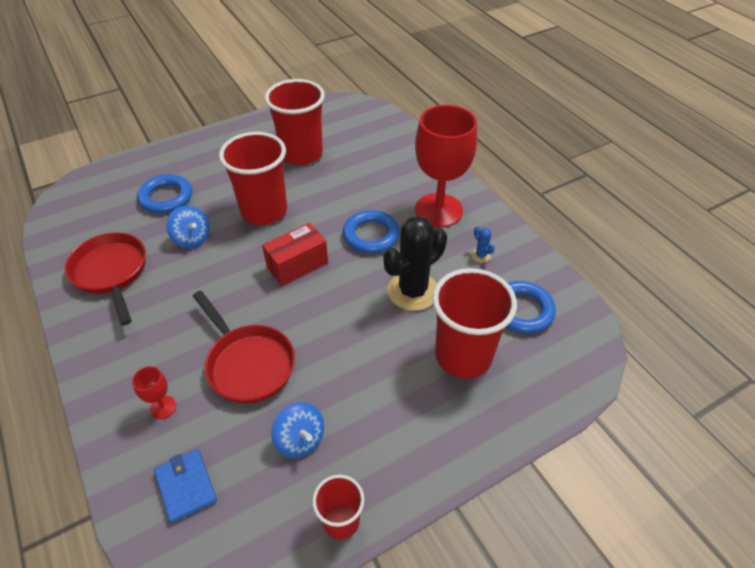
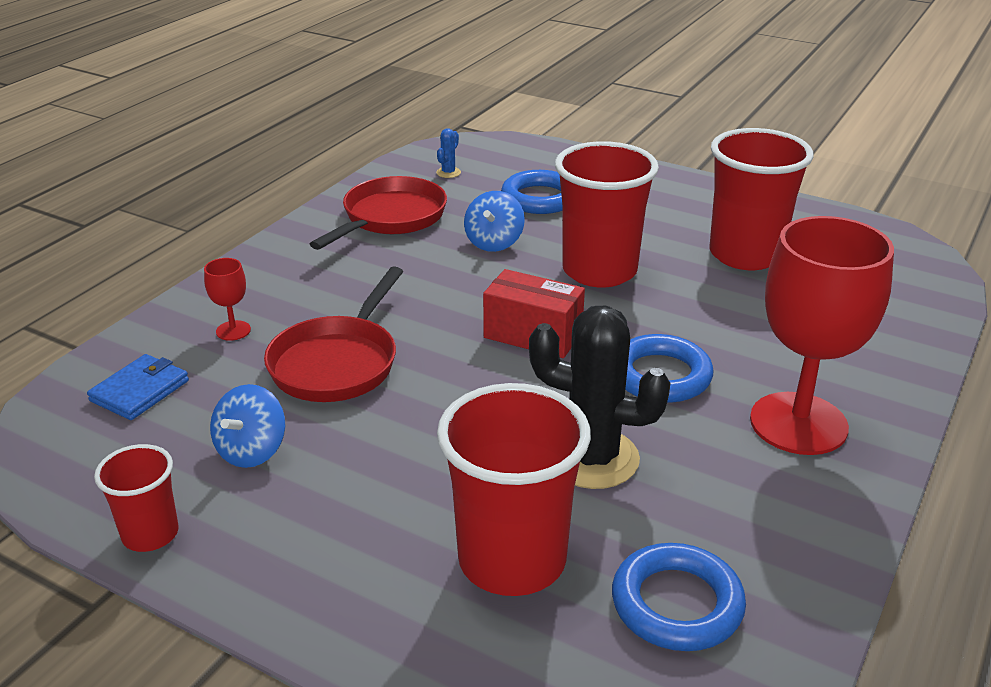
camera: 60 degrees right, 15 degrees down
blue cactus [471,227,495,263] -> blue cactus moved to [436,128,461,178]

